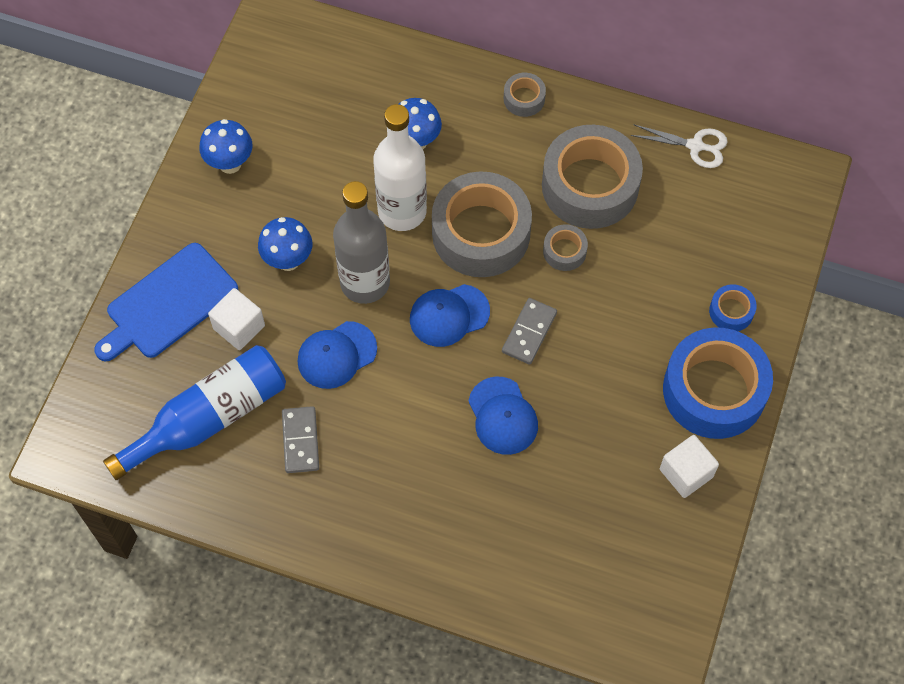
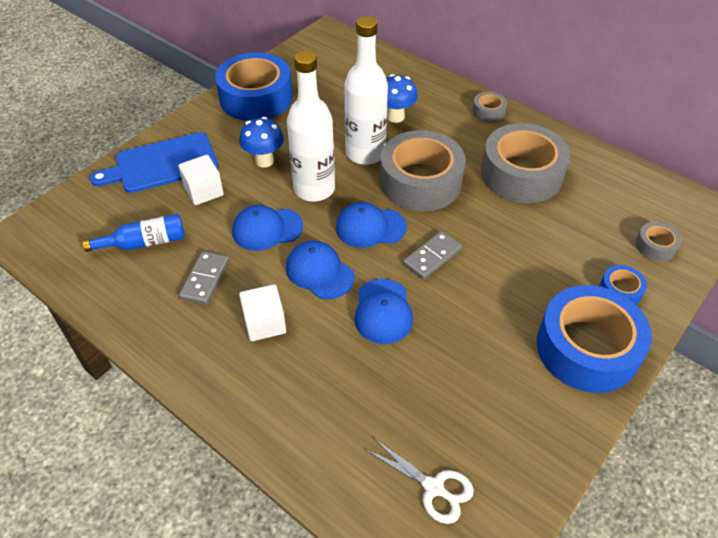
camera: 20 degrees right, 15 degrees down
blue bottle [103,345,286,480] -> blue bottle [82,214,185,252], size x0.58
blue mushroom [199,119,253,174] -> blue tape [215,52,293,121]
grey bottle [333,181,390,304] -> white bottle [287,50,335,201]
grey tape [543,224,588,271] -> grey tape moved to [635,222,682,261]
white scissors [630,124,728,168] -> white scissors moved to [365,438,474,524]
white cube [660,435,719,498] -> white cube moved to [239,284,286,341]
none -> blue cap [286,240,355,299]

